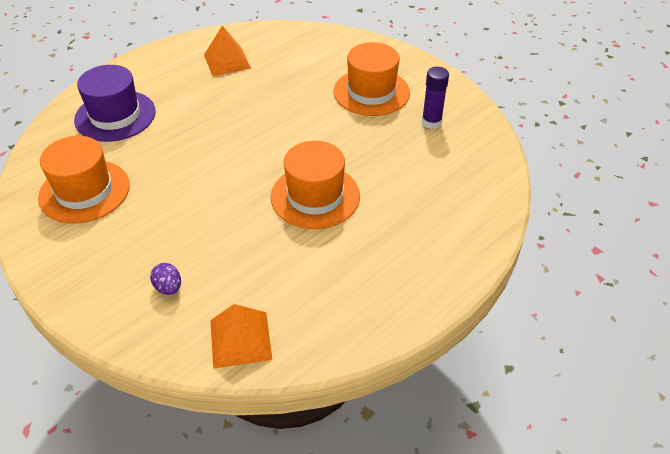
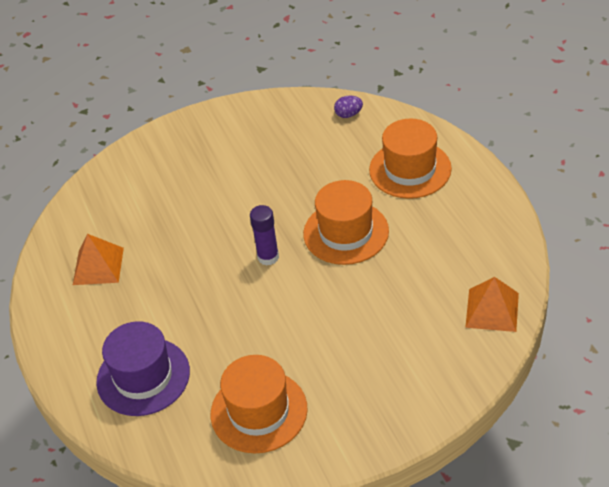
camera: 65 degrees left, 0 degrees up
purple egg [150,263,181,295] -> purple egg moved to [334,95,363,118]
orange hat [333,42,410,116] -> orange hat moved to [369,118,452,199]
purple glue stick [422,67,449,129] -> purple glue stick moved to [250,205,279,265]

